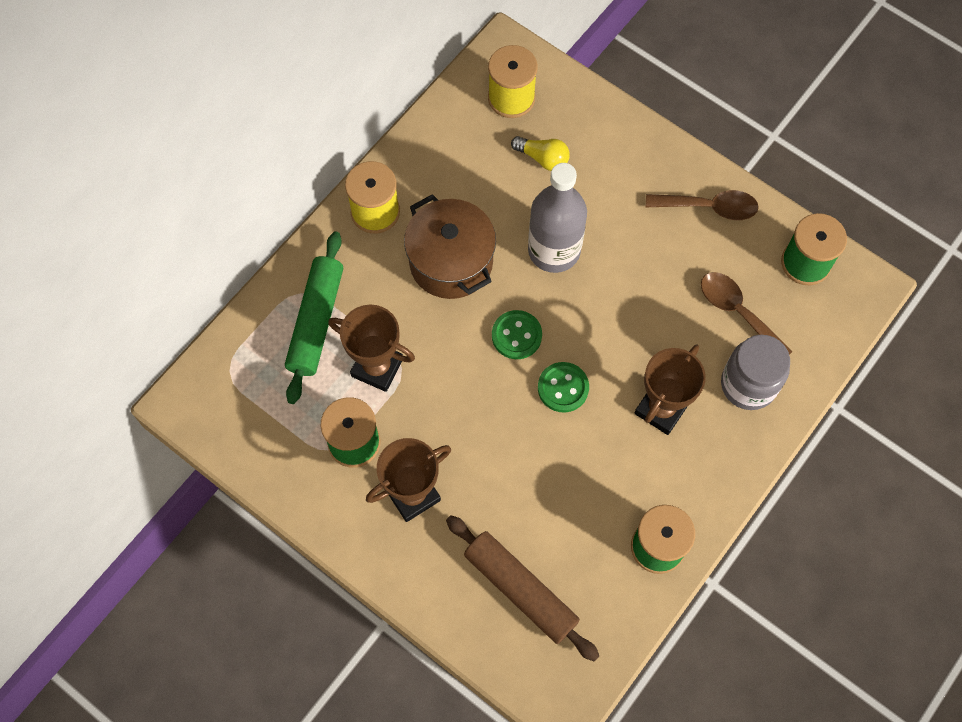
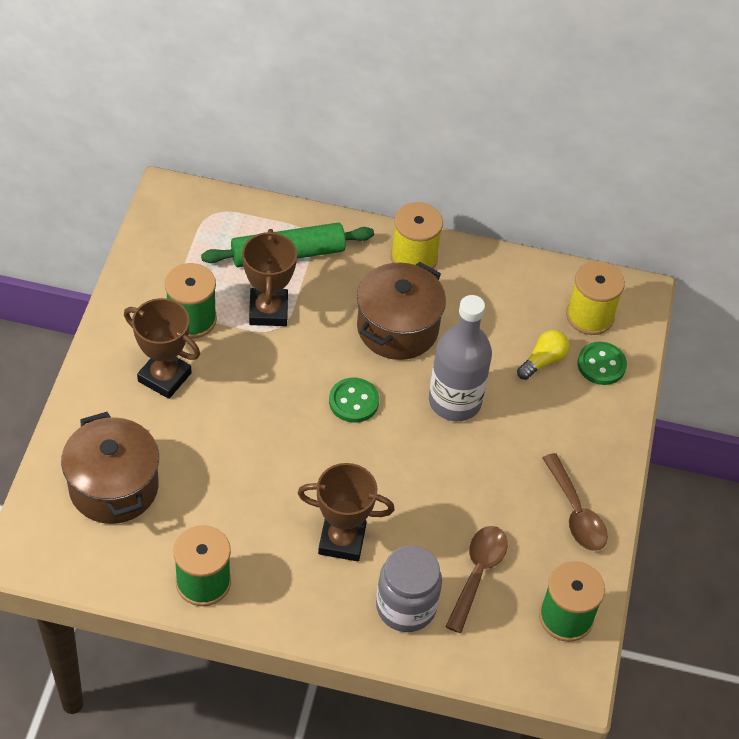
camera: 60 degrees right, 15 degrees down
brown rolling pin [446,515,599,662] -> brown pot [61,412,159,524]
yellow light bulb [511,136,570,171] -> yellow light bulb turned 135 degrees counterclockwise [517,330,570,380]
green button [538,362,589,412] -> green button moved to [577,342,627,385]

